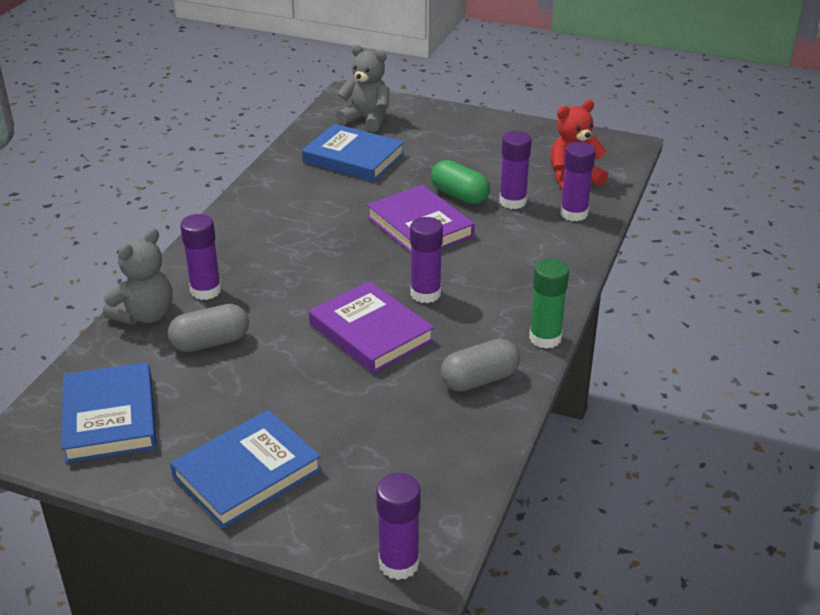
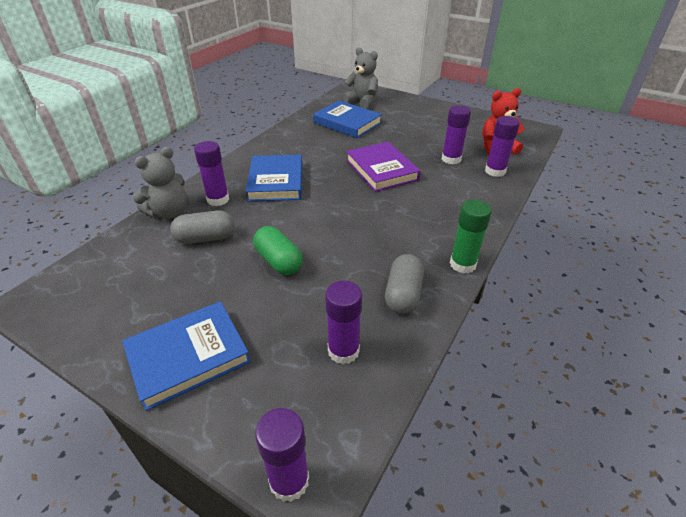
camera: 10 degrees right, 5 degrees up
blue book [62,362,157,463] -> blue book moved to [246,155,302,201]
purple book [309,281,434,373] -> none
purple glue stick [410,217,443,303] -> purple glue stick moved to [325,281,362,364]
green capsule [431,160,490,204] -> green capsule moved to [253,226,303,275]
grey capsule [441,339,520,392] -> grey capsule turned 60 degrees counterclockwise [385,254,424,314]

